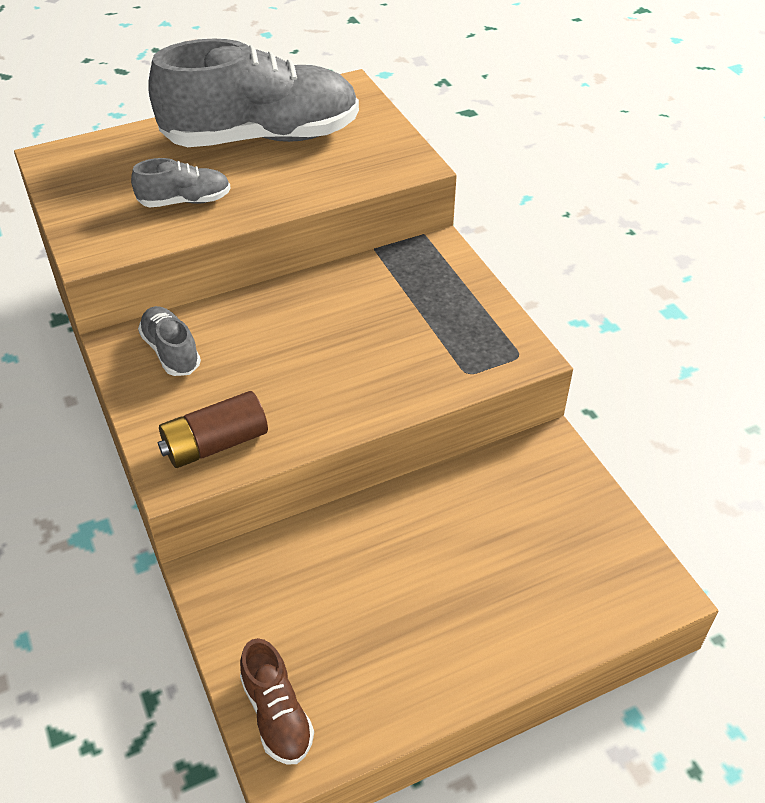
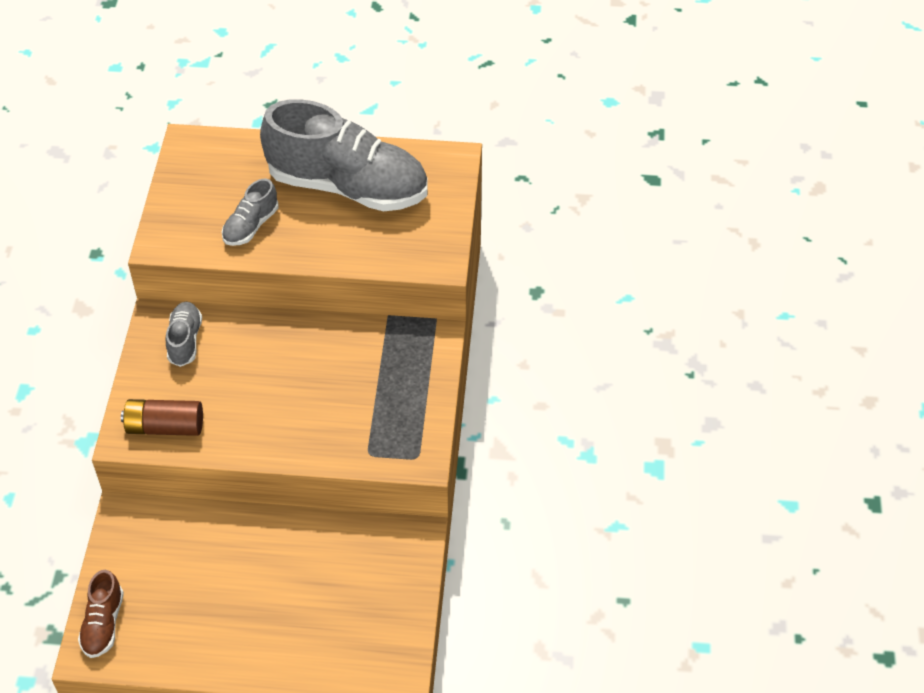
camera: 30 degrees right, 5 degrees up
grey shoe [131,158,231,208] -> grey shoe turned 105 degrees clockwise [222,178,278,246]

